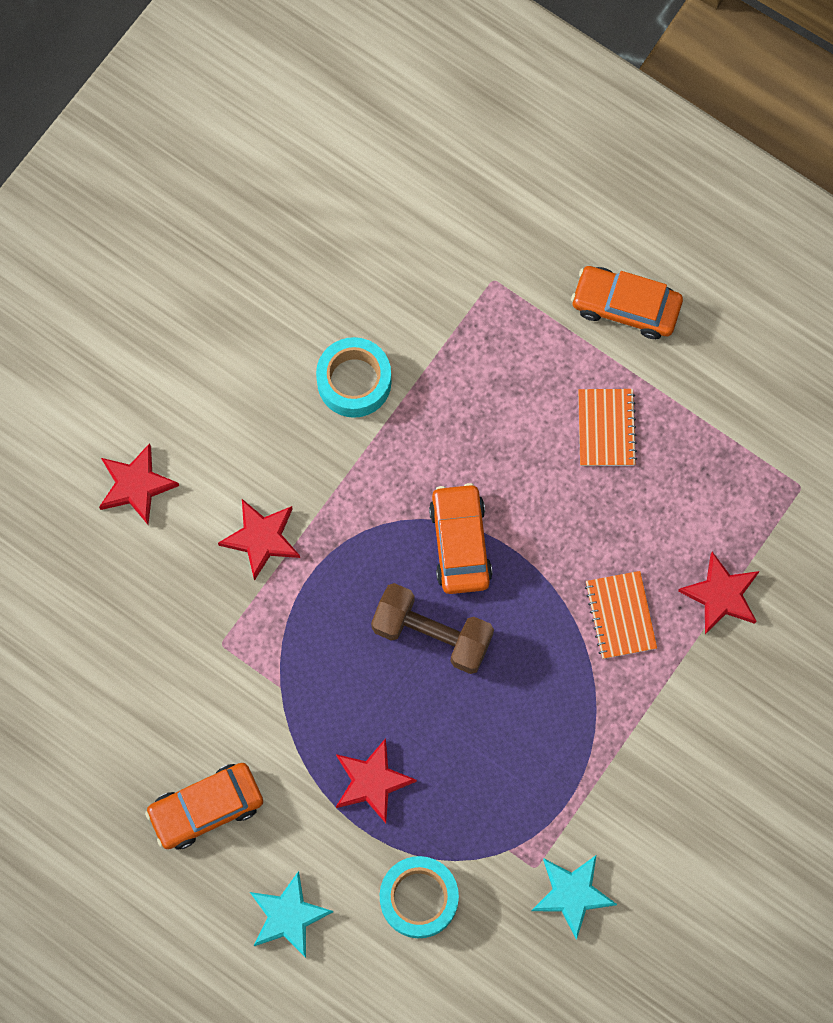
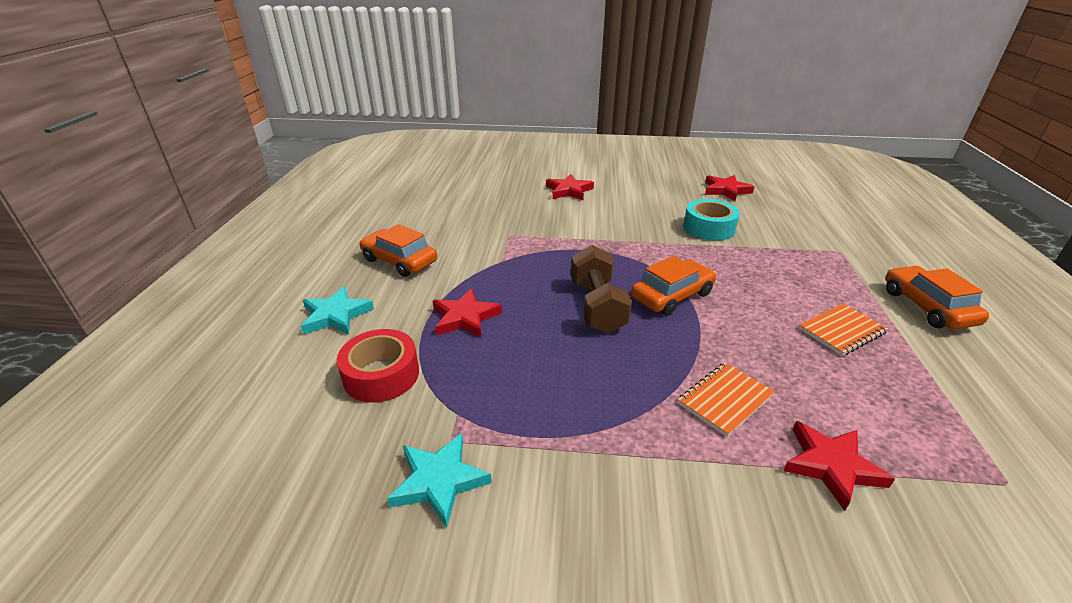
camera: 60 degrees right, 40 degrees down
red star [218,499,300,581] -> red star moved to [705,175,754,201]
turquoise tape [380,856,459,938] -> red tape [337,329,419,403]

